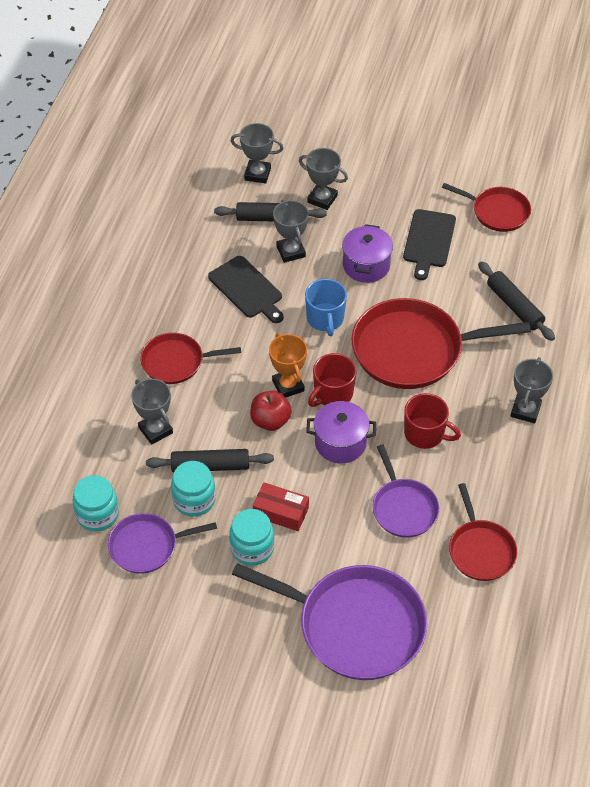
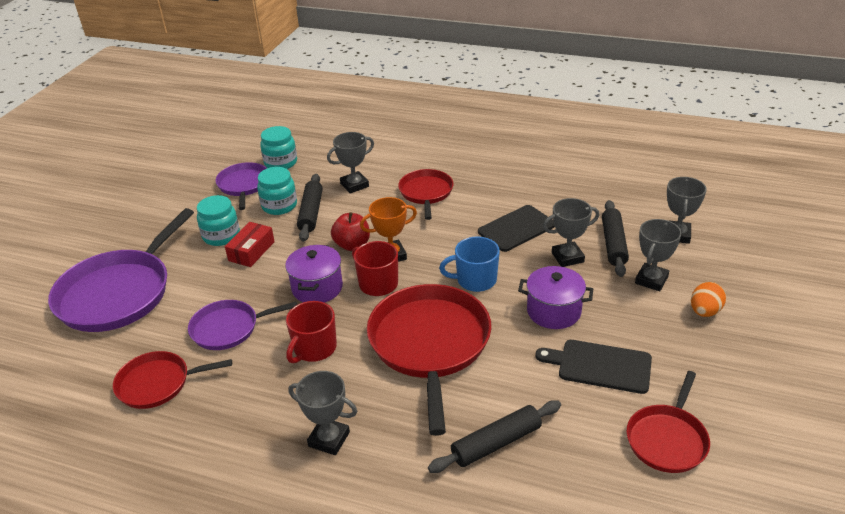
camera: 95 degrees right, 15 degrees down
none -> orange egg [691,282,726,317]

